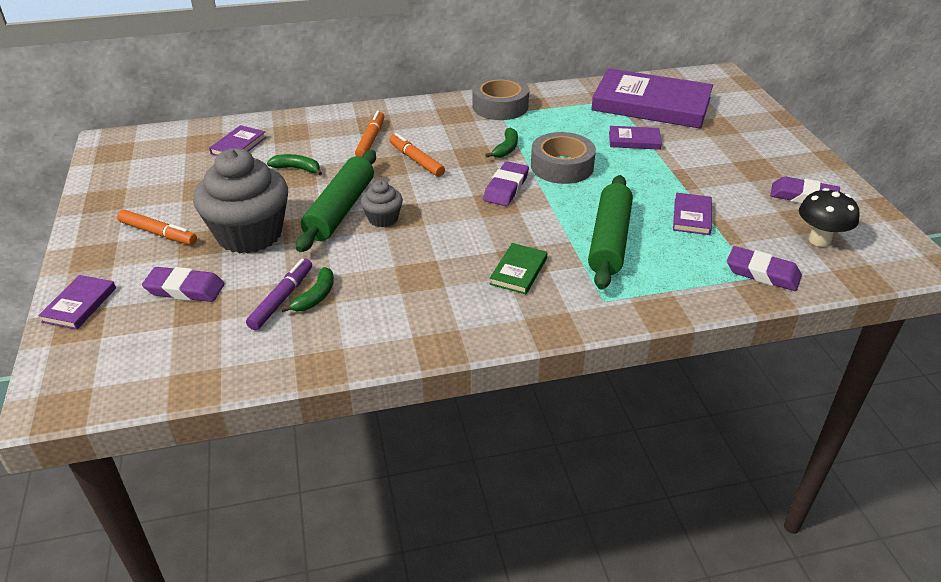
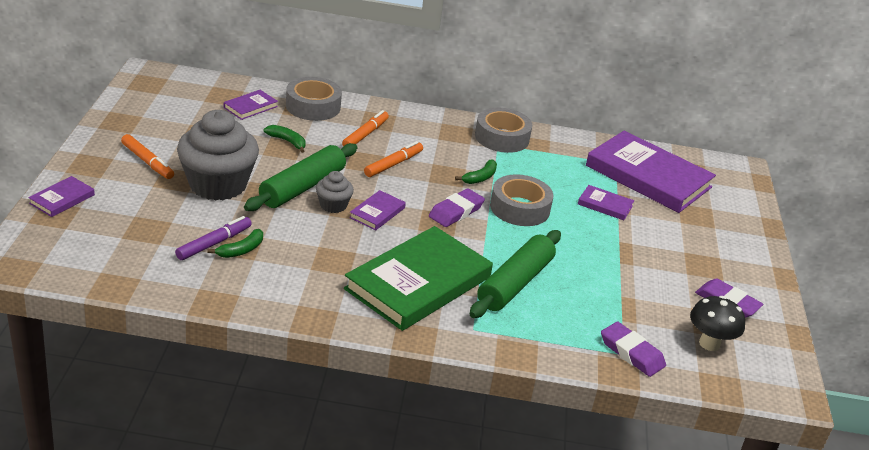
camera: 15 degrees right, 5 degrees down
purple eraser [142,267,225,302] -> none
orange marker [389,133,445,177] -> orange marker turned 60 degrees clockwise [364,141,423,177]
green book [490,243,547,294] -> green book [344,226,493,331], size x2.33
purple book [673,193,712,235] -> purple book moved to [349,190,406,230]
none -> grey tape [286,77,342,121]

